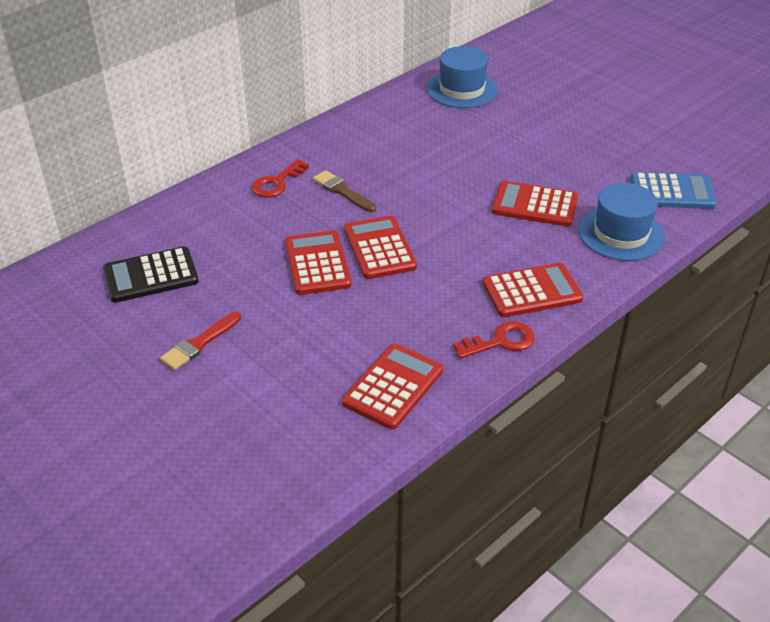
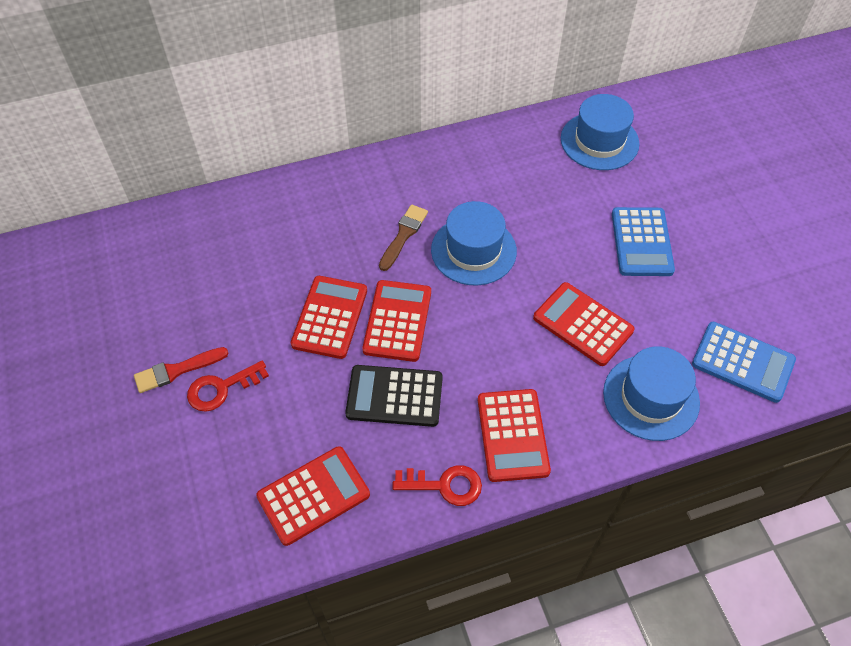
camera: 25 degrees right, 15 degrees up
black calculator [103,247,199,303] -> black calculator moved to [345,365,443,427]
red key [252,159,309,198] -> red key moved to [187,361,269,412]
brown brush [313,170,376,212] -> brown brush turned 45 degrees clockwise [379,205,428,271]
red calculator [483,263,583,317] -> red calculator turned 75 degrees clockwise [478,389,551,482]
none -> blue hat [431,201,517,286]
none -> blue calculator [612,207,675,276]

